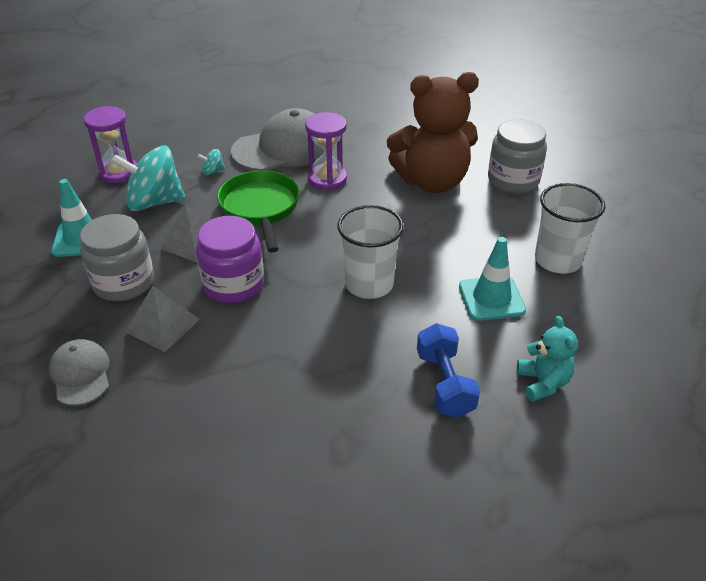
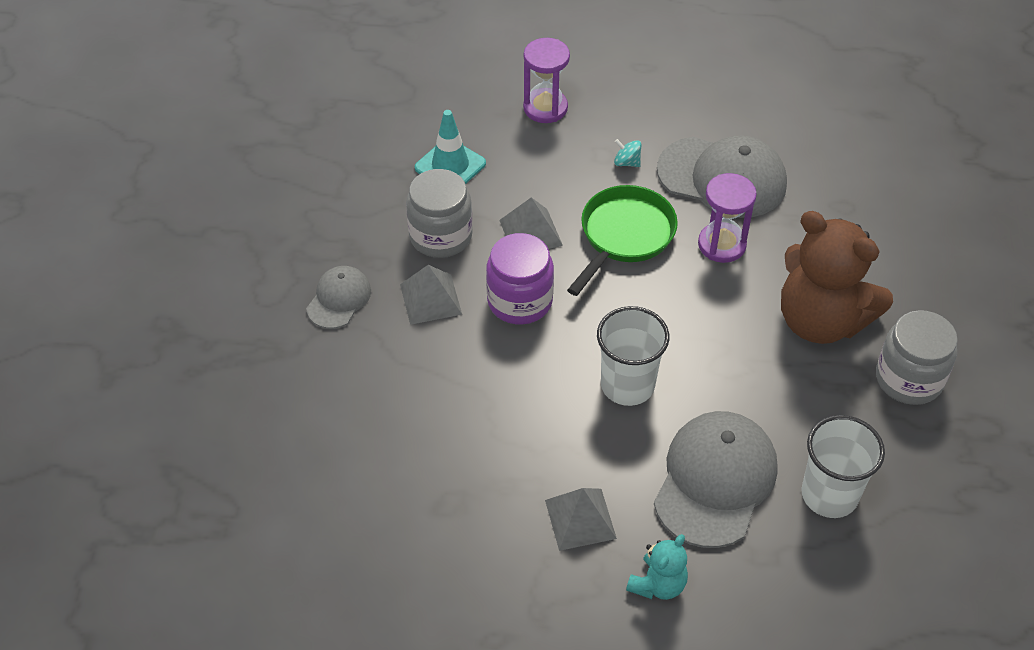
camera: 45 degrees right, 10 degrees up
turquoise spinning top [111,145,185,211] -> none
blue dumbbell [417,323,480,418] -> grey pyramid [545,488,617,551]
turquoise traffic cone [459,237,526,321] -> grey cap [654,411,778,548]

